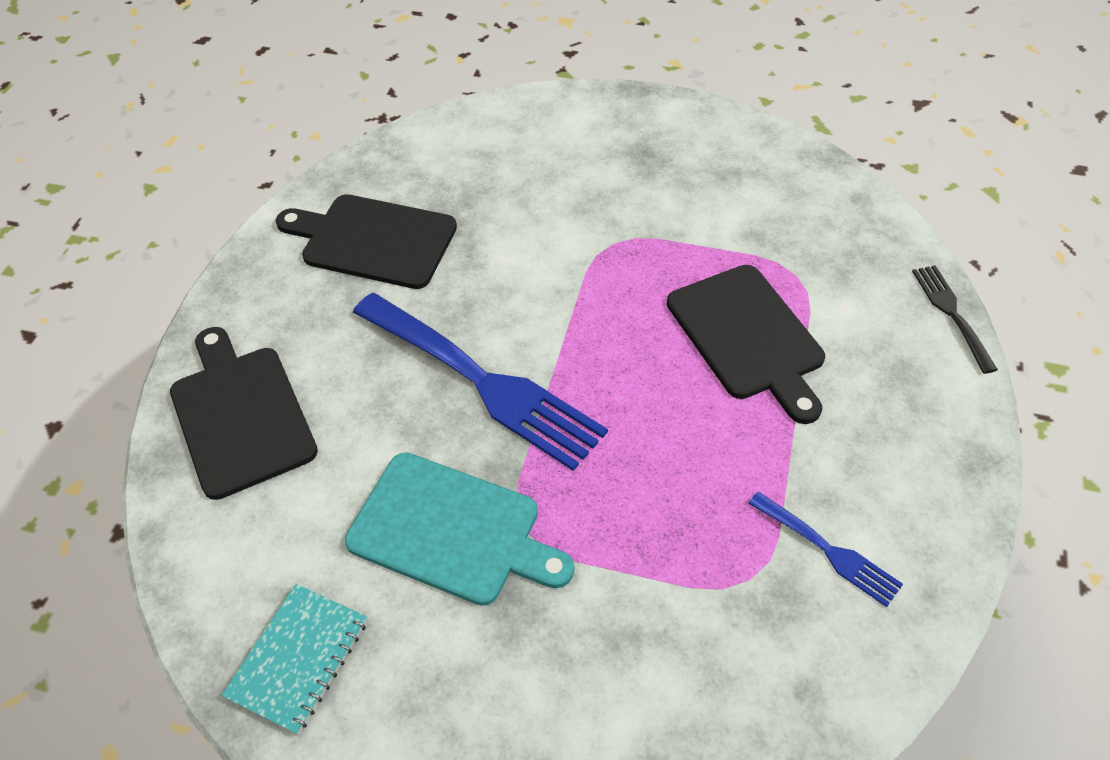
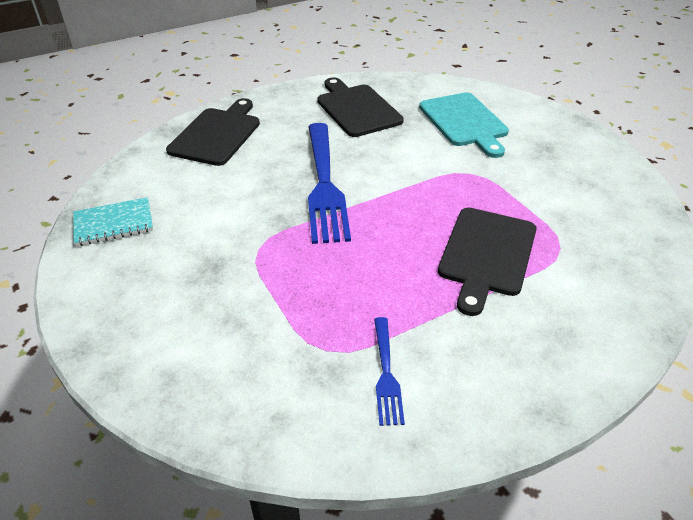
camera: 45 degrees right, 10 degrees down
turquoise cutting board [345,452,574,606] -> turquoise cutting board moved to [419,92,509,158]
black fork [912,265,998,374] -> none

